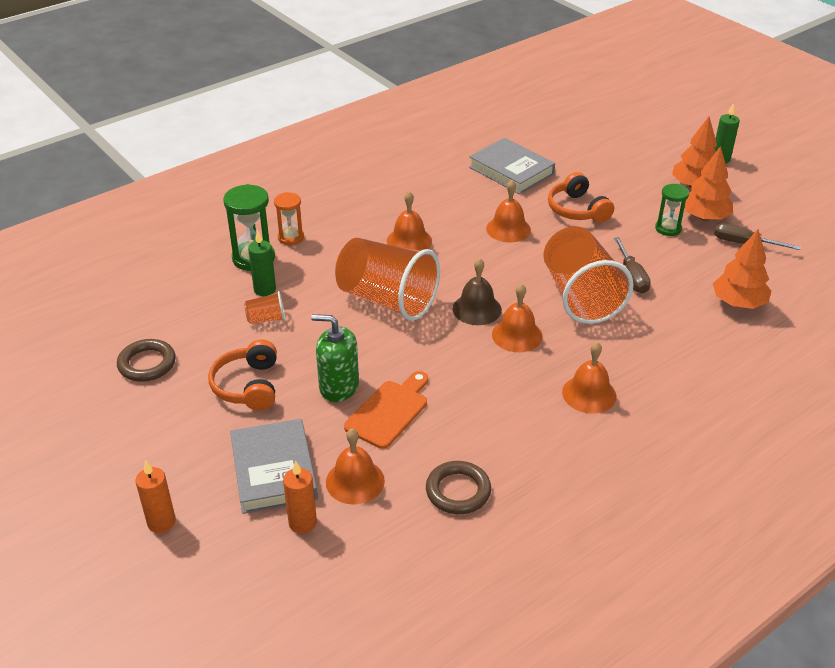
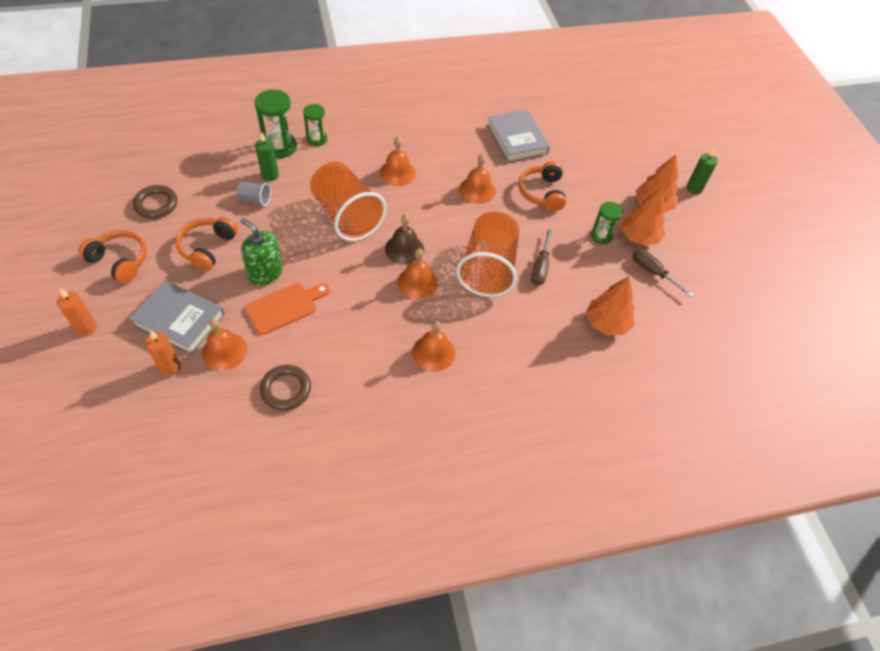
camera: 20 degrees right, 15 degrees up
grey book [230,419,318,514] -> grey book turned 75 degrees counterclockwise [129,280,225,355]
orange cup [244,291,285,324] -> grey cup [237,182,271,206]
orange hourglass [274,192,304,245] -> green hourglass [303,104,327,146]
none -> orange headphones [78,230,147,284]

